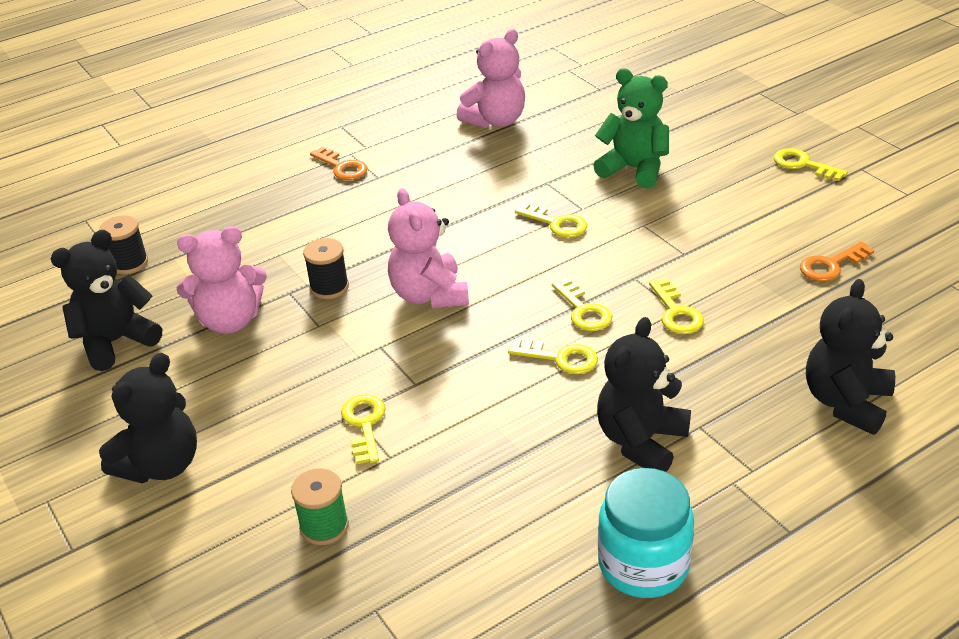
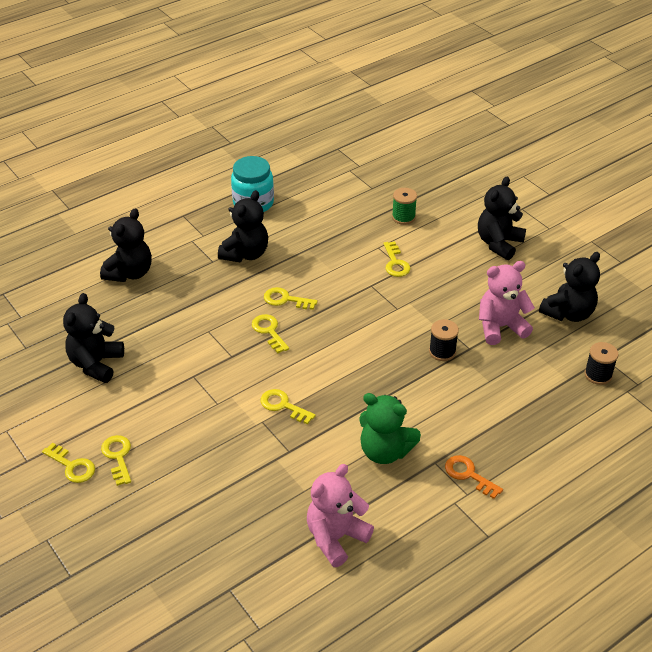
camera: 175 degrees right, 5 degrees up
pink teddy bear [388,188,469,308] -> none
green teddy bear [593,68,669,188] -> green teddy bear moved to [360,393,421,464]
yellow key [649,278,704,334] -> yellow key moved to [101,435,131,486]
orange key [800,241,874,281] -> black teddy bear [63,293,124,383]

